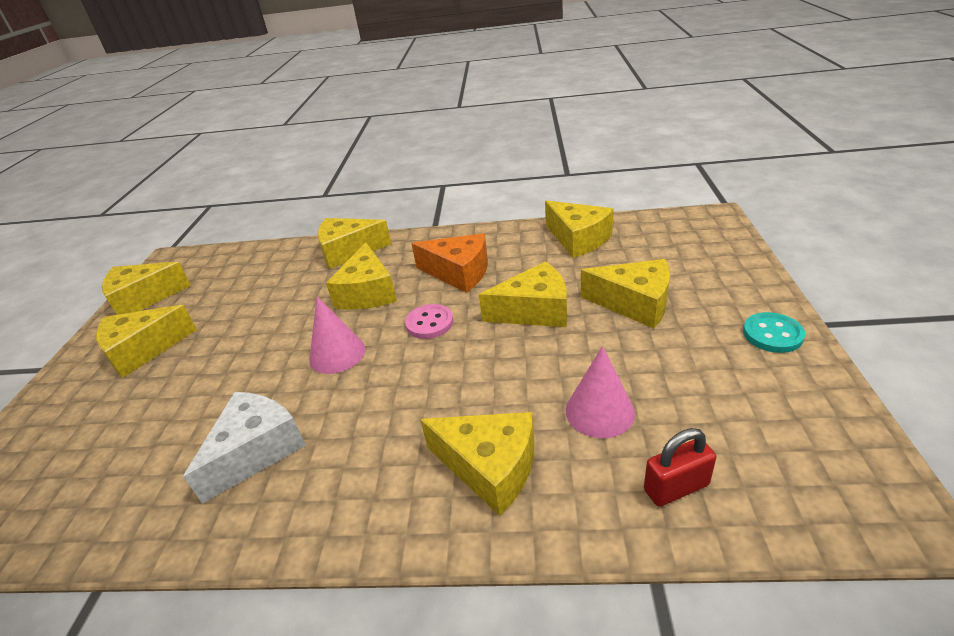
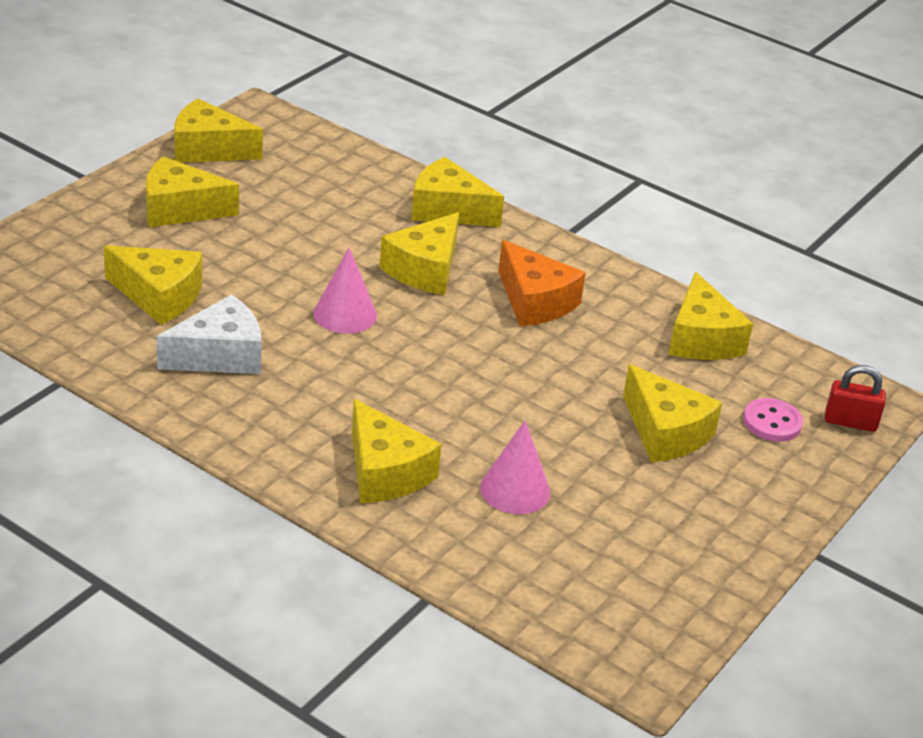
camera: 25 degrees right, 0 degrees up
pink button [405,304,453,339] -> pink button moved to [743,398,803,442]
yellow cheese [479,261,567,327] -> yellow cheese moved to [104,245,202,325]
red padlock [644,428,716,507] -> red padlock moved to [825,365,886,432]
turquoise button [743,312,805,353] -> none

